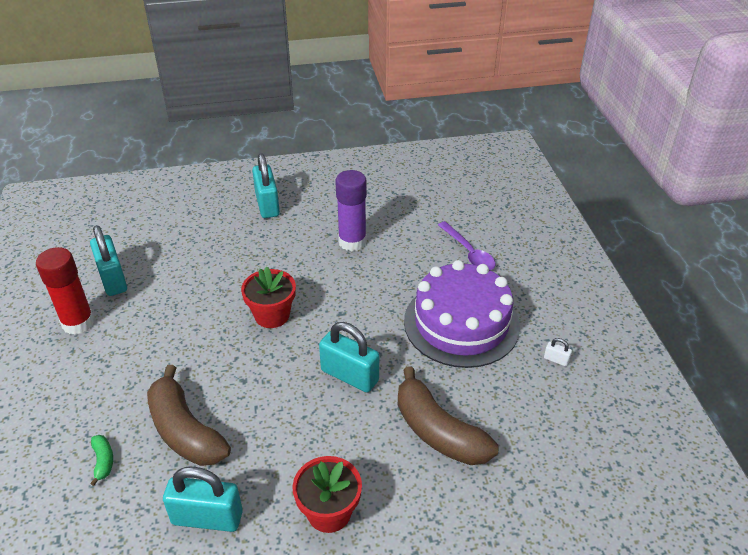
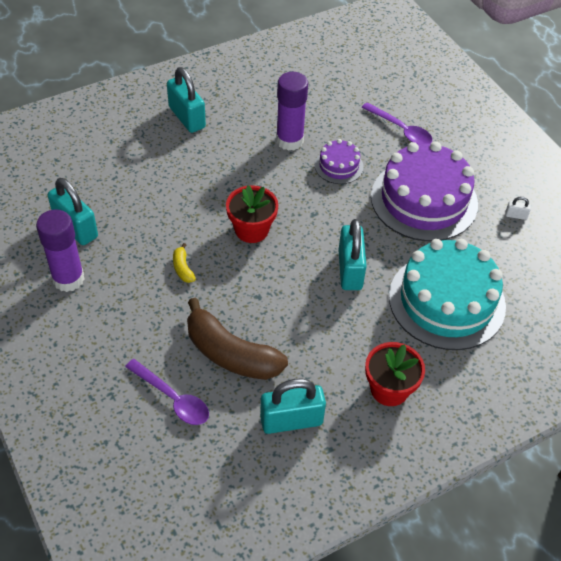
camera: 20 degrees left, 10 degrees up
red glue stick [36,247,94,335] -> purple glue stick [36,209,84,292]
green banana [90,435,113,486] -> purple spoon [125,359,209,425]
turquoise padlock [319,322,379,392] -> turquoise padlock turned 75 degrees clockwise [339,219,367,290]
brown banana [398,366,499,465] -> turquoise cake [389,239,506,350]
none -> yellow banana [173,243,196,283]
none -> purple cake [315,139,364,184]

